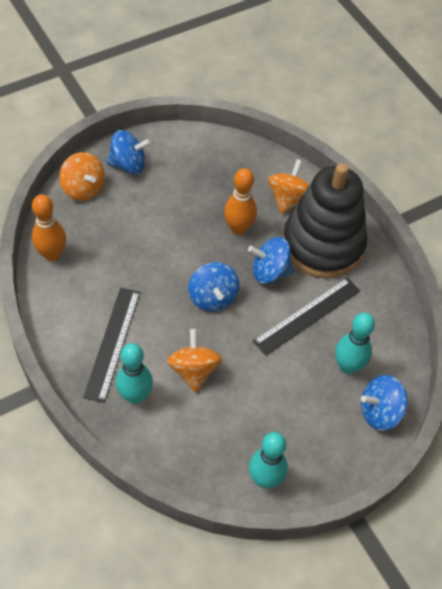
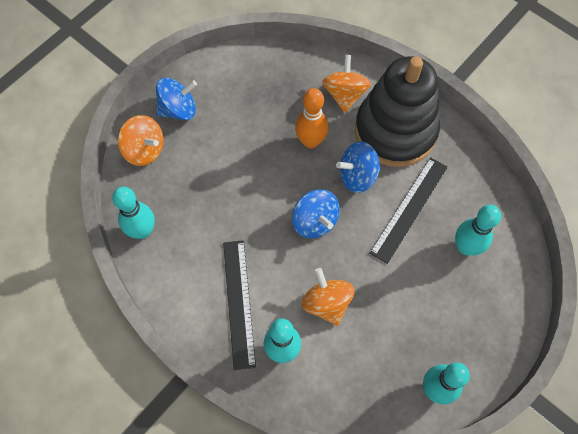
camera: 15 degrees left, 10 degrees up
orange bowling pin [32,194,66,261] -> turquoise bowling pin [112,187,155,239]
blue spinning top [361,375,408,431] -> none

